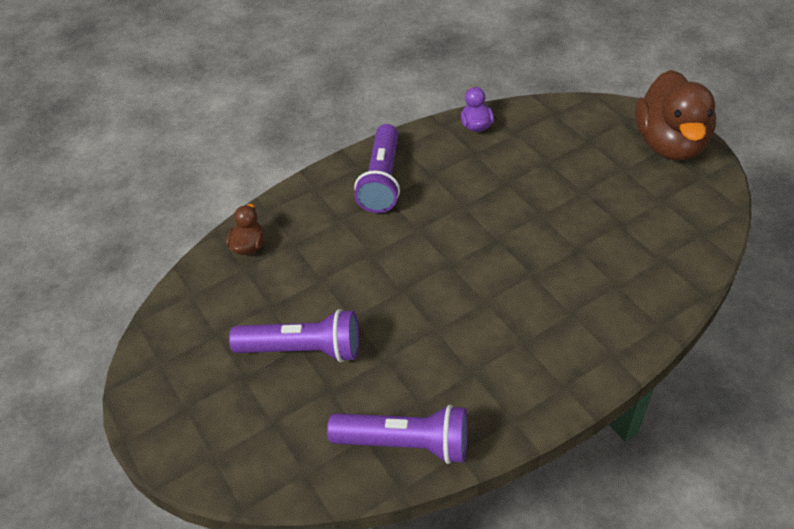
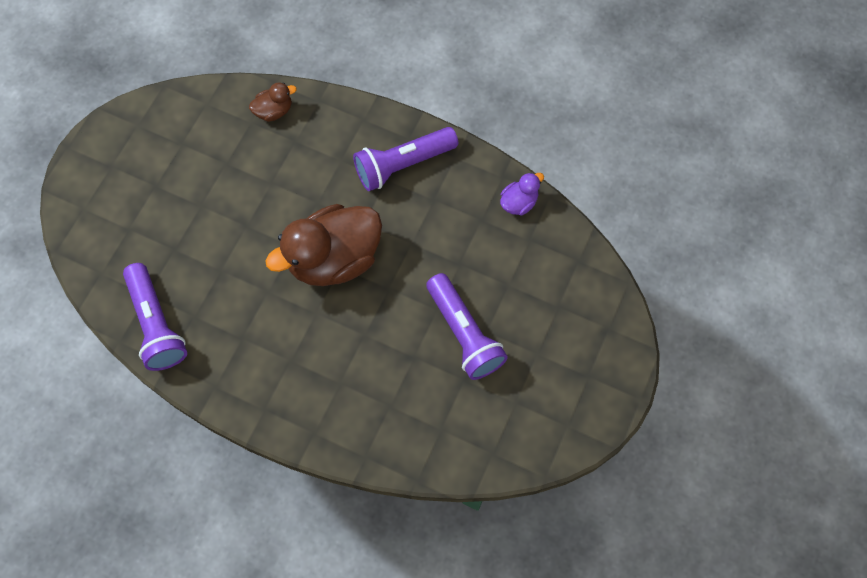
camera: 55 degrees right, 20 degrees up
purple flashlight [229,309,359,362] -> purple flashlight moved to [426,273,508,380]
brown duck [635,70,716,161] -> brown duck moved to [265,204,382,286]

